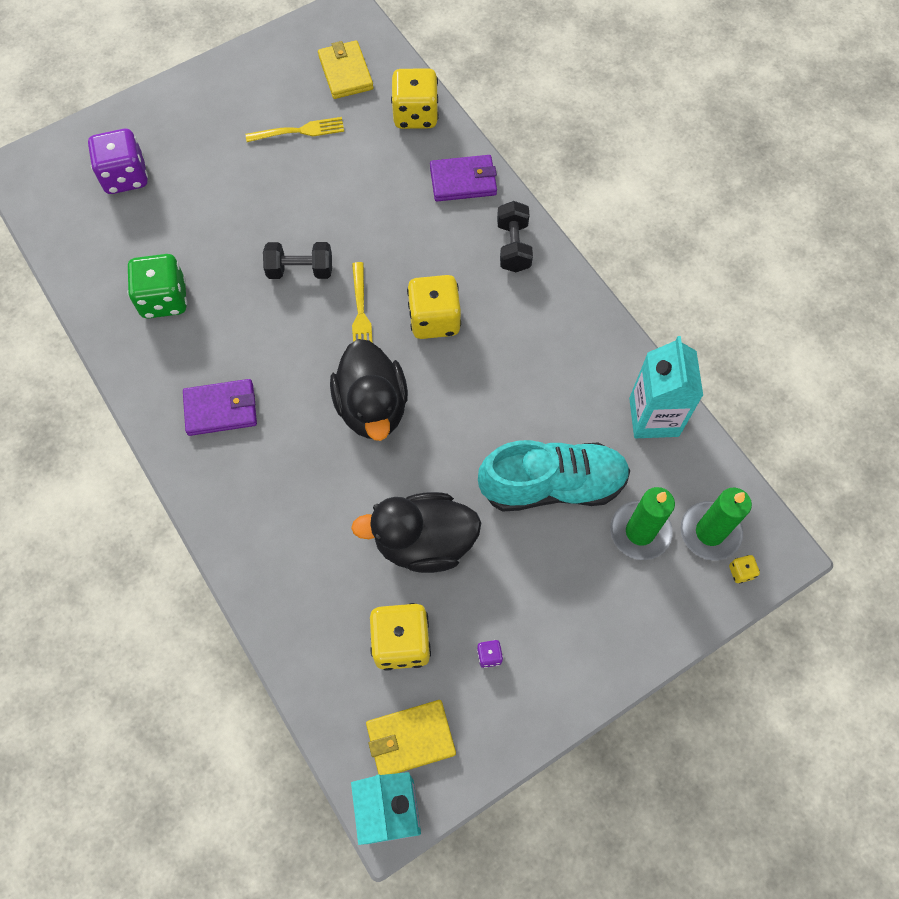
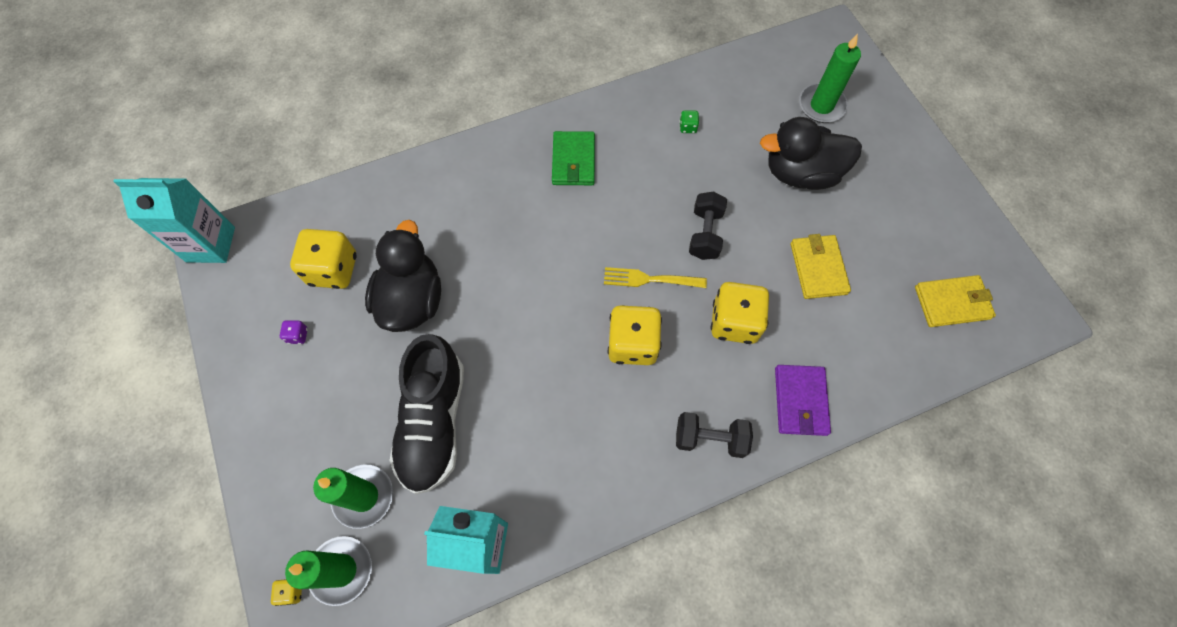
camera: 100 degrees right, 0 degrees up
purple dice [88,129,148,194] -> green candle [799,34,861,123]
green dice [128,254,187,319] -> green dice [679,110,699,133], size x0.41
purple wallet [183,379,257,436] -> green wallet [552,131,595,185]
yellow fork [246,117,344,142] -> none
black duck [330,339,408,441] -> black duck moved to [760,117,862,190]
yellow wallet [366,700,456,775] -> yellow wallet moved to [791,234,851,299]
yellow dice [391,68,439,129] -> yellow dice moved to [711,282,769,344]
turquoise shoe [478,440,630,511] -> black shoe [389,334,464,494]

